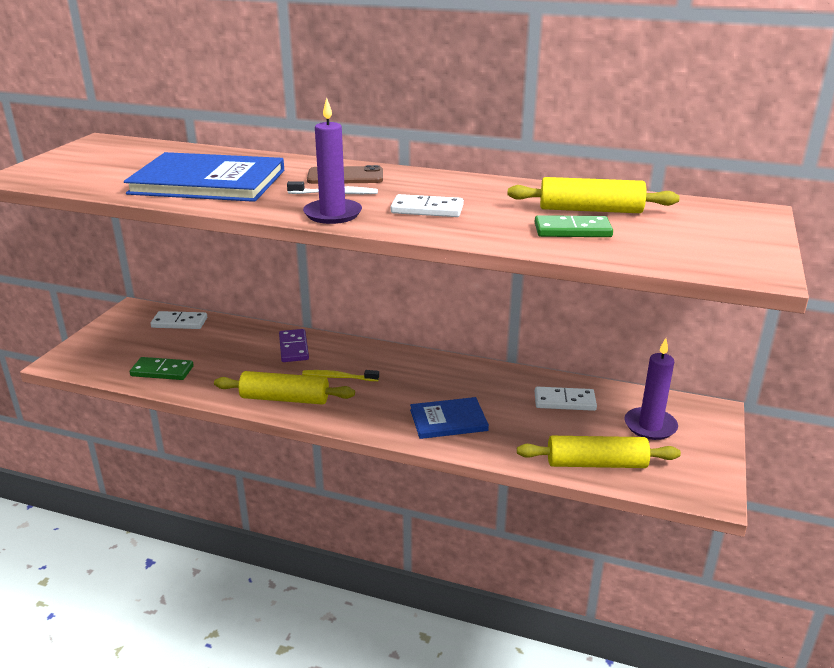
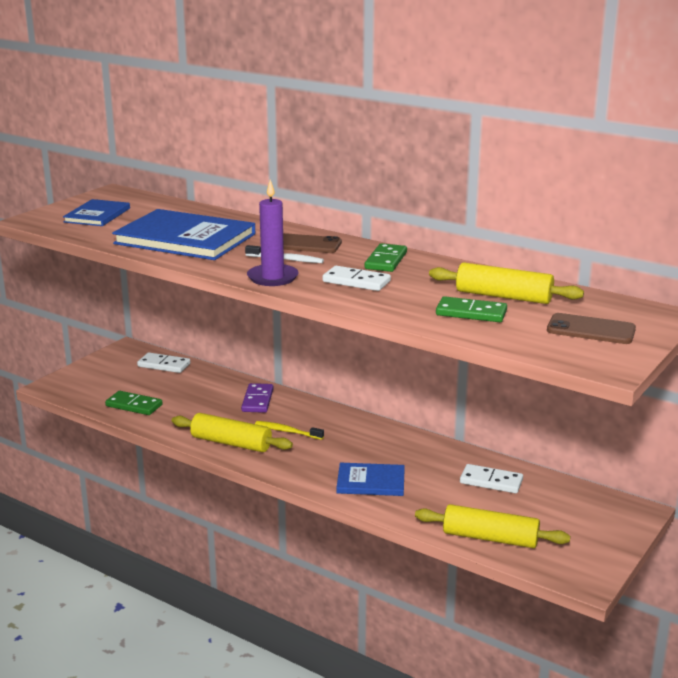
camera: 15 degrees right, 5 degrees down
purple candle [625,338,678,440] -> none
none -> blue book [63,199,130,226]
none -> green domino [364,243,407,272]
none -> brown phone [547,313,636,344]

